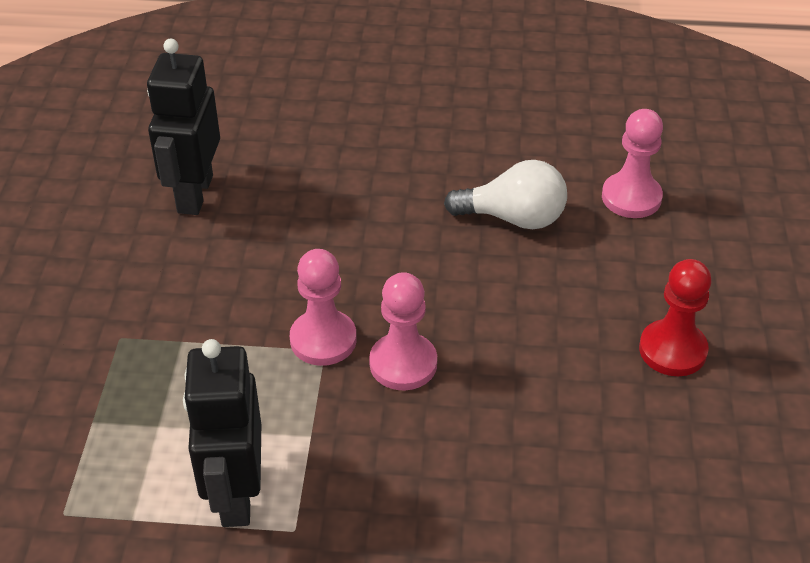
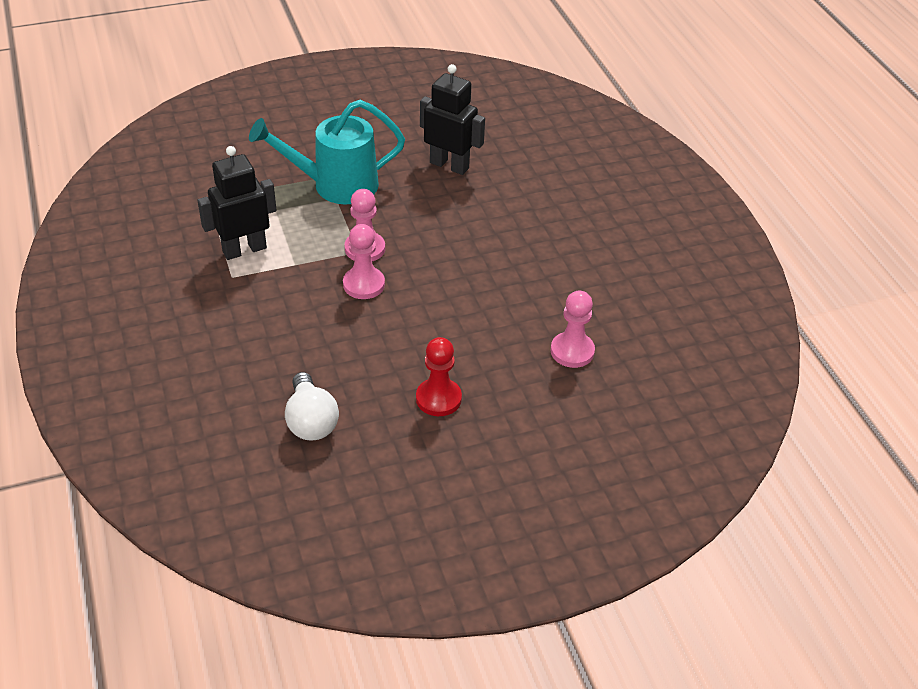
camera: 65 degrees right, 0 degrees up
black robot [147,39,220,215] -> black robot turned 45 degrees clockwise [420,64,485,175]
white light bulb [444,160,567,229] -> white light bulb moved to [285,372,339,440]
none -> turquoise watering can [249,100,405,204]

